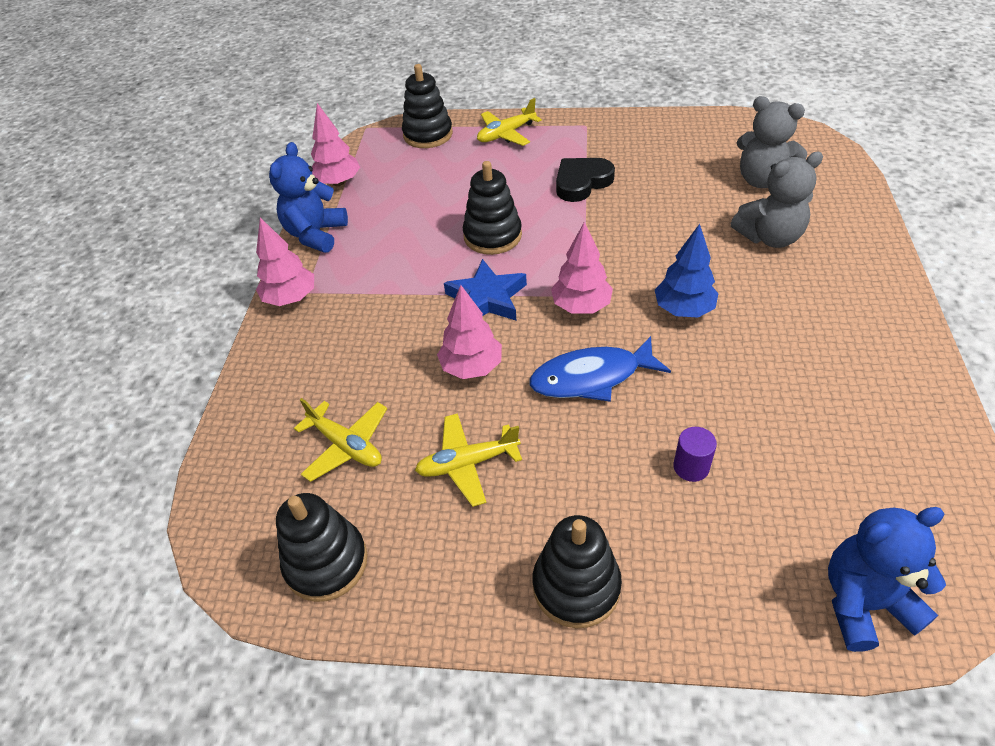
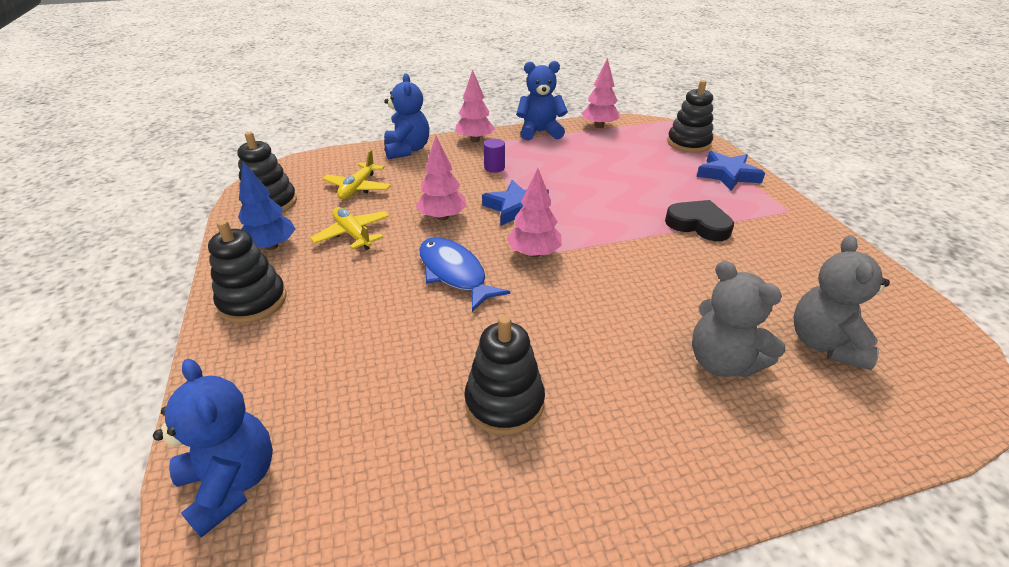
camera: 65 degrees right, 10 degrees down
black stacking toy [463,161,522,255] -> black stacking toy moved to [464,316,545,435]
yellow plane [477,98,542,146] -> blue star [697,151,765,191]
blue tree [655,224,719,318] -> blue tree moved to [238,161,295,250]
purple cylinder [673,427,717,482] -> purple cylinder moved to [484,139,505,173]
none -> blue teddy bear [384,74,429,159]

